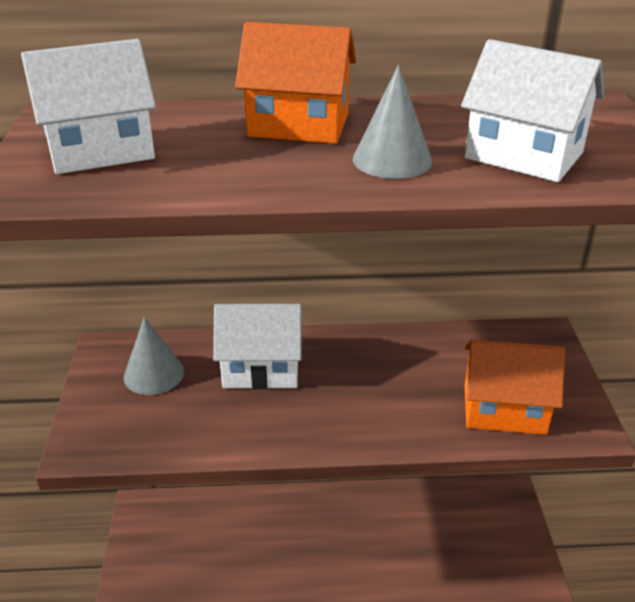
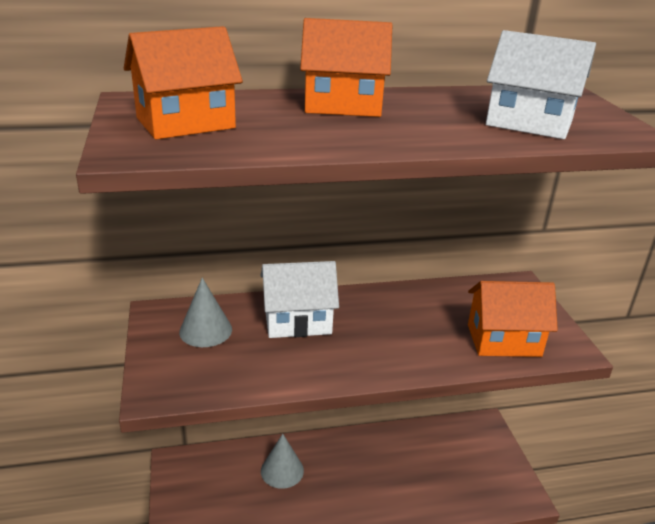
camera: 10 degrees left, 5 degrees down
white house [21,39,156,174] -> orange house [124,26,243,139]
grey cone [353,65,432,179] -> grey cone moved to [261,434,304,489]

